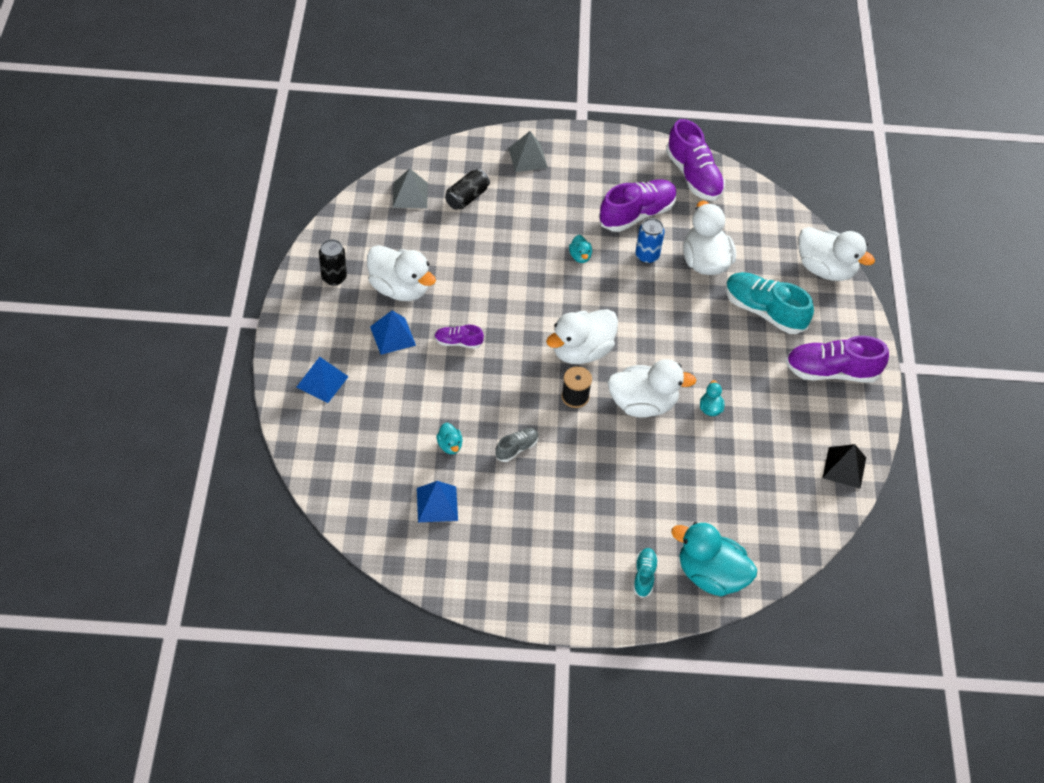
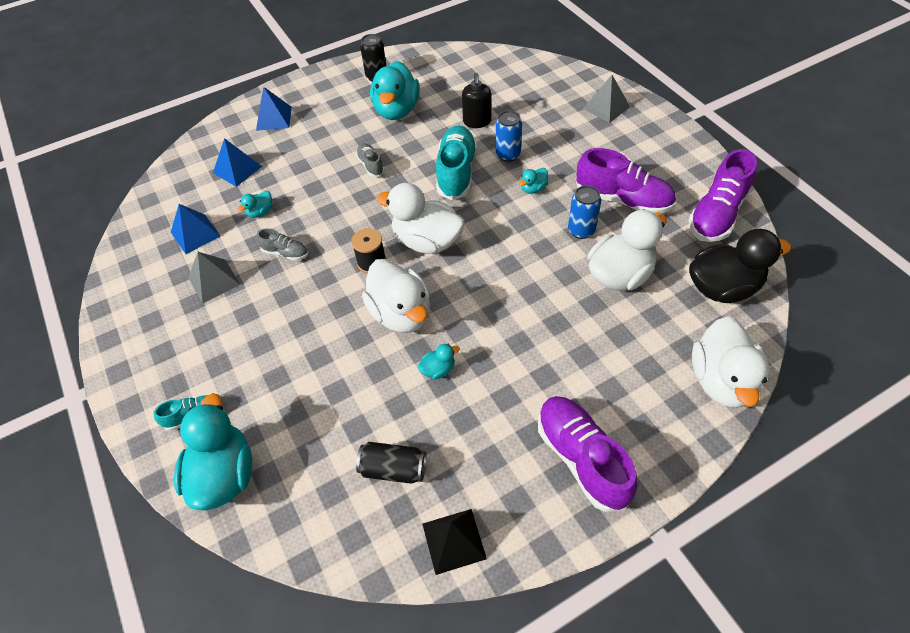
camera: 65 degrees right, 0 degrees up
white duck [367,245,436,301] -> turquoise duck [370,61,420,120]
blue pyramid [370,311,416,355] -> blue pyramid moved to [213,138,262,187]
grey pyramid [393,168,428,209] -> grey pyramid moved to [188,252,240,303]
purple shoe [434,325,484,349] -> grey shoe [356,143,385,177]
black can [445,169,490,210] -> black can moved to [356,442,426,484]
turquoise shoe [725,272,814,334] -> turquoise shoe moved to [436,125,477,200]
none -> black soap dispenser [462,73,491,128]
none -> blue can [496,111,522,162]
none -> black duck [689,229,791,303]

